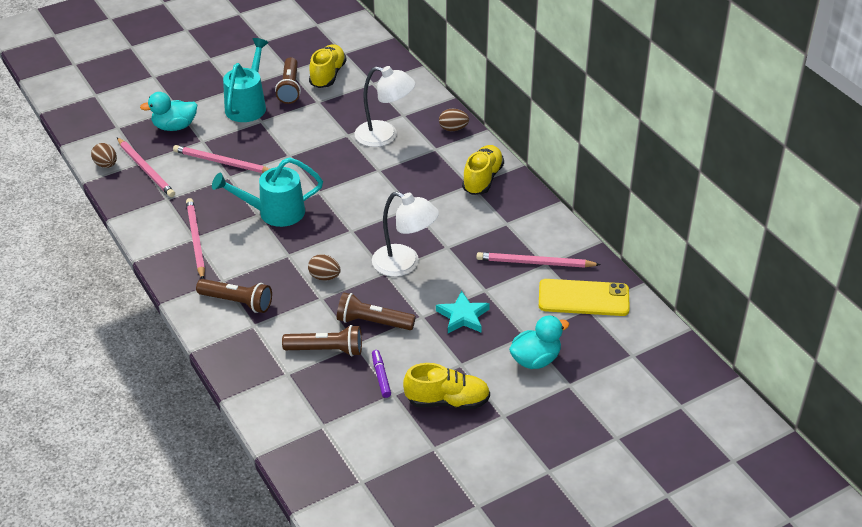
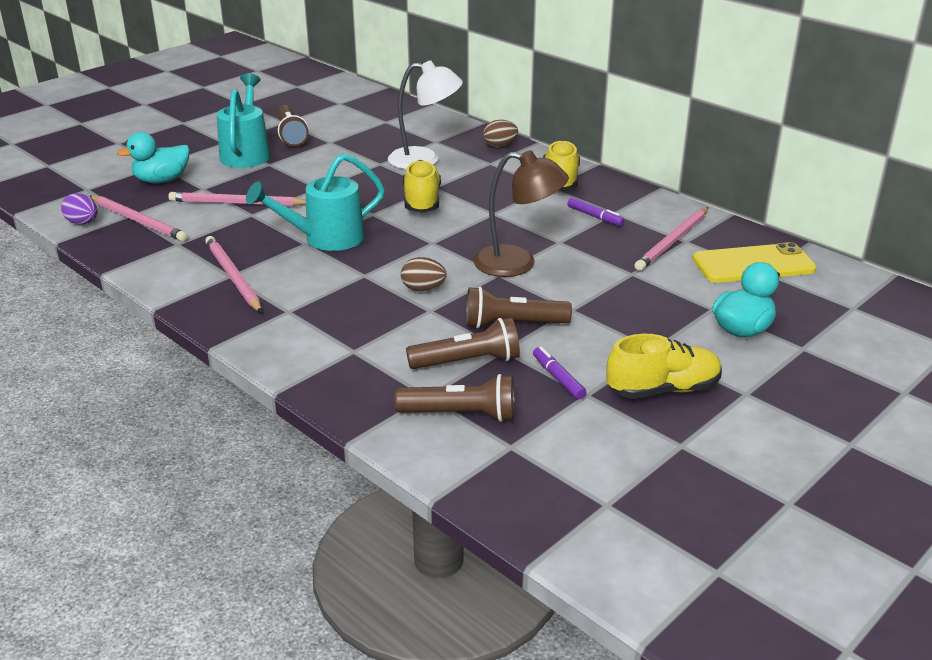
camera: 15 degrees left, 10 degrees down
brown egg [91,143,117,168] -> purple egg [61,193,98,225]
brown flashlight [196,279,272,313] -> brown flashlight moved to [395,374,515,422]
yellow shoe [309,44,346,88] -> yellow shoe moved to [403,160,441,213]
white lamp [372,192,439,277] -> brown lamp [474,150,569,277]
turquoise star [436,291,490,333] -> none
pink pencil [477,252,601,268] -> pink pencil turned 45 degrees counterclockwise [634,207,708,271]
none -> purple marker [568,198,624,226]

